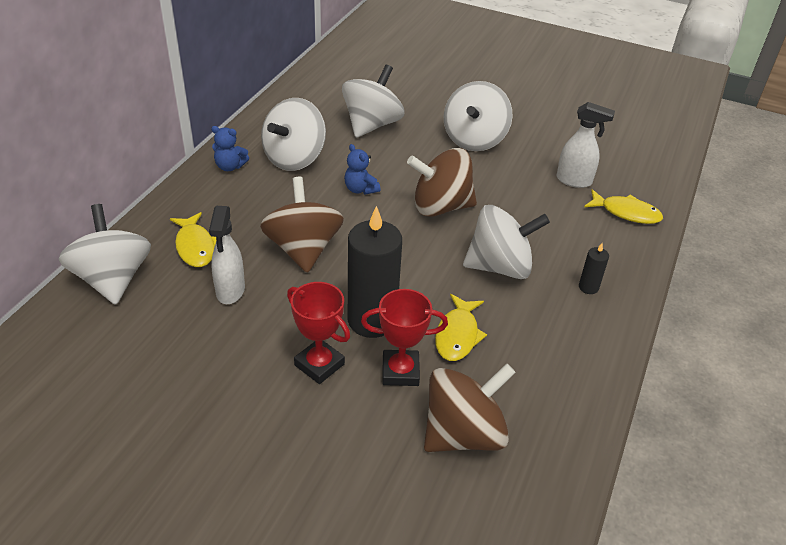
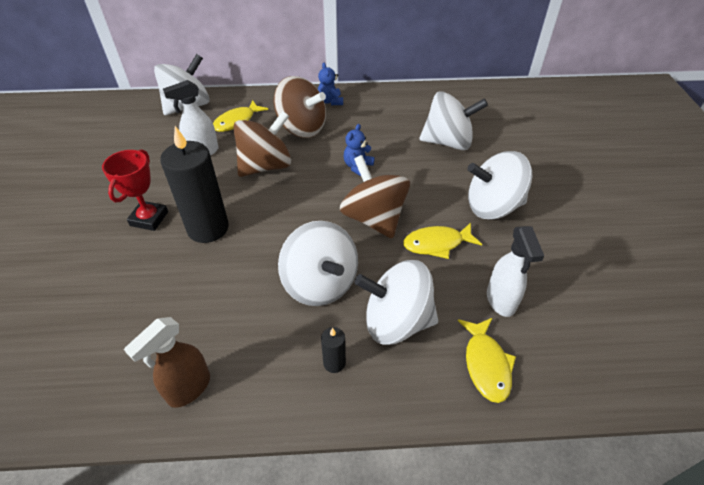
camera: 65 degrees right, 5 degrees up
white spinning top [261,98,326,171] -> white spinning top moved to [354,260,438,345]
red trophy [361,289,448,386] -> none
brown spinning top [424,363,516,452] -> brown spinning top moved to [274,76,326,138]
yellow fish [435,294,487,361] -> yellow fish moved to [403,223,482,259]
none -> brown spray bottle [124,317,210,408]

